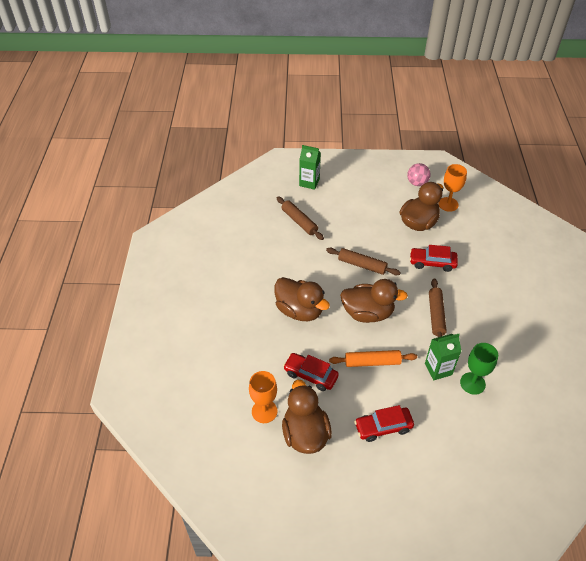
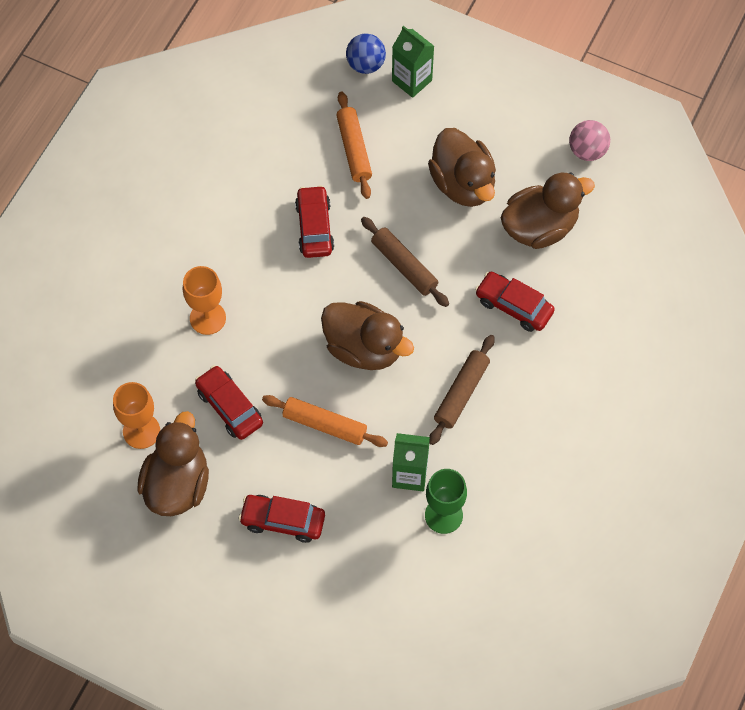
camera: 25 degrees right, 15 degrees up
brown duck [275,277,330,321] -> brown duck moved to [428,128,496,207]
brown rolling pin [277,197,324,240] -> orange rolling pin [336,92,372,199]
orange goblet [438,164,467,212] -> orange goblet moved to [183,266,226,335]
none -> red car [295,185,334,258]
none -> blue ball [346,34,386,74]

